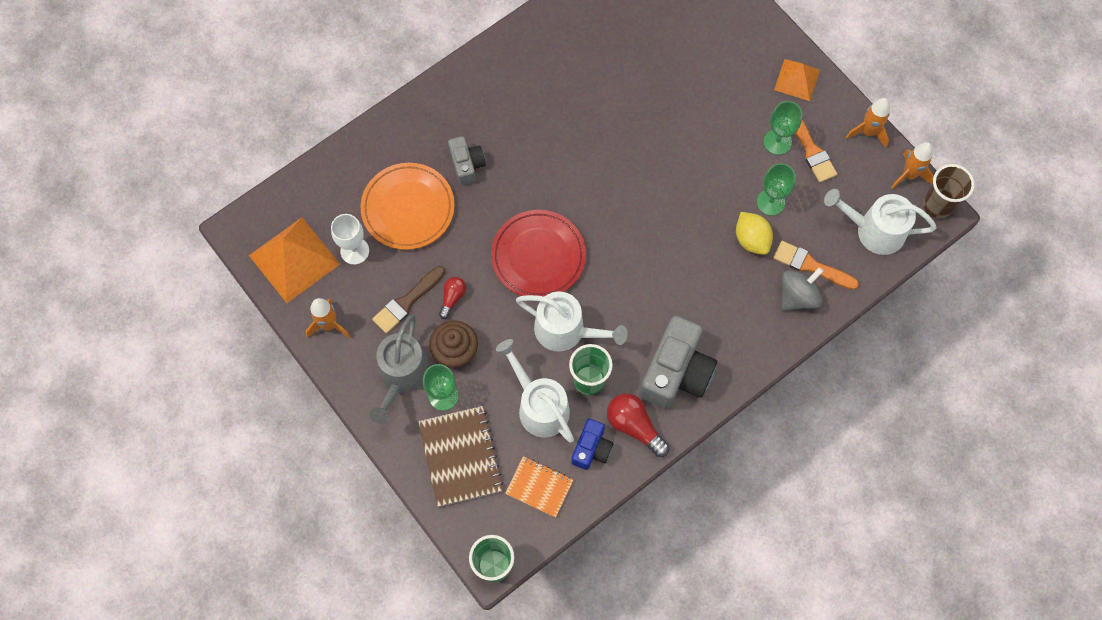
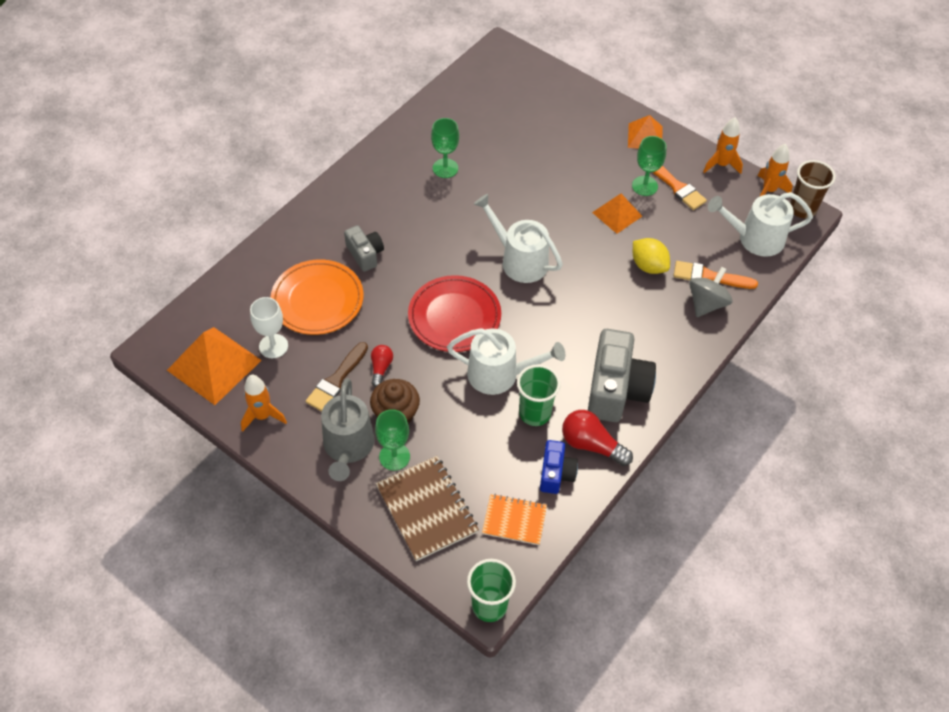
camera: 15 degrees left, 15 degrees down
white watering can [496,339,574,443] -> white watering can moved to [474,194,563,283]
green goblet [757,163,796,216] -> green goblet moved to [431,118,459,178]
none -> orange pyramid [592,194,642,234]

